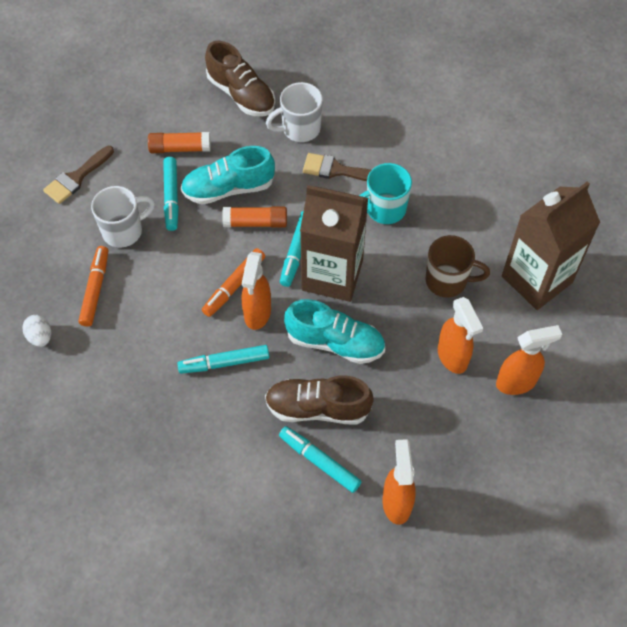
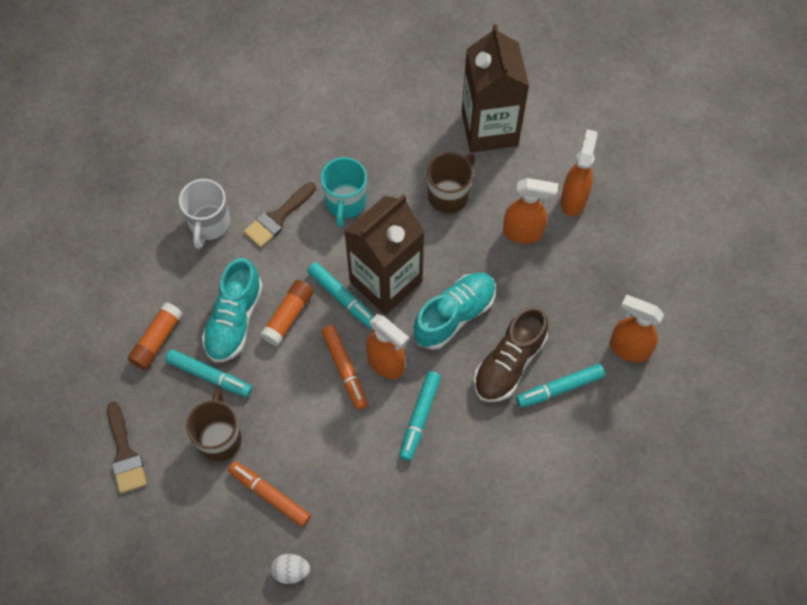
camera: 60 degrees left, 5 degrees up
white mug [91,186,155,248] -> brown mug [186,389,242,461]
brown shoe [205,41,275,116] -> none

